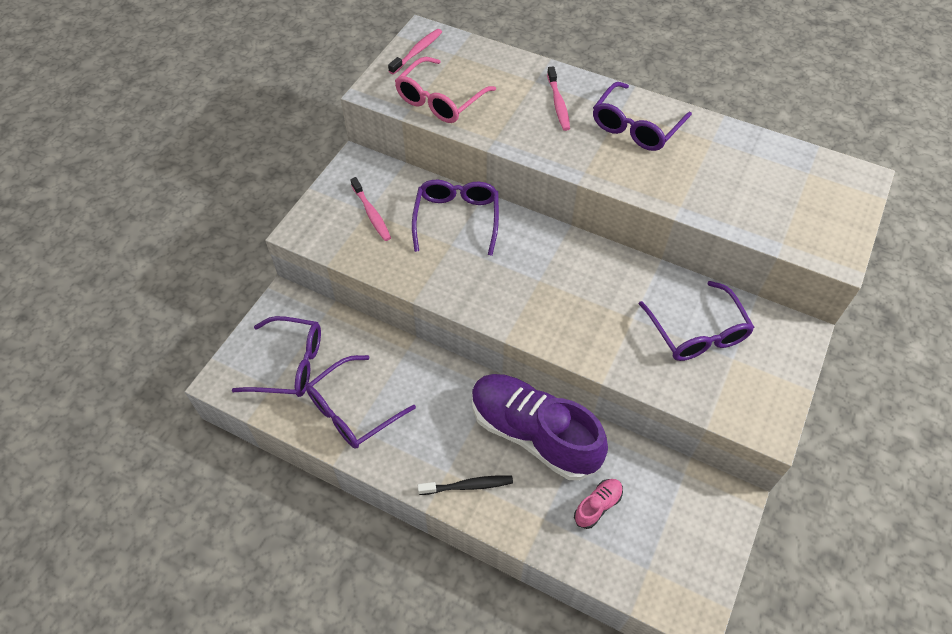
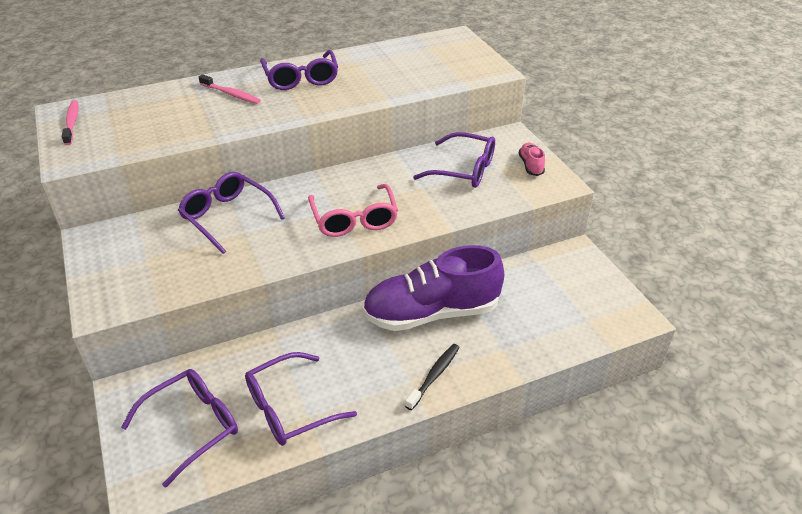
camera: 50 degrees left, 15 degrees down
purple glasses [306,355,416,449] -> purple glasses turned 60 degrees clockwise [245,352,357,446]
pink toothbrush [350,177,391,241] -> none
pink glasses [395,57,496,123] -> pink glasses moved to [308,184,398,237]
pink shoe [574,479,623,529] -> pink shoe moved to [519,142,545,176]

